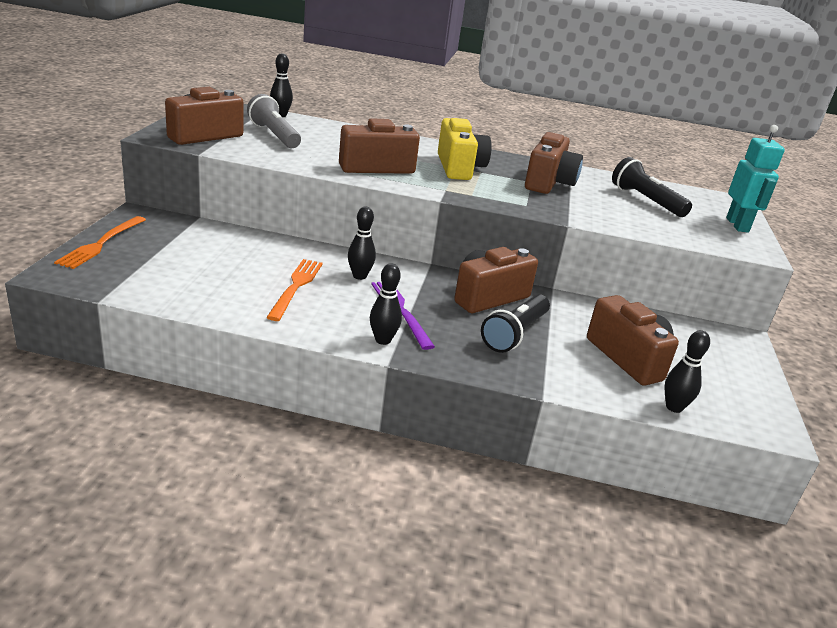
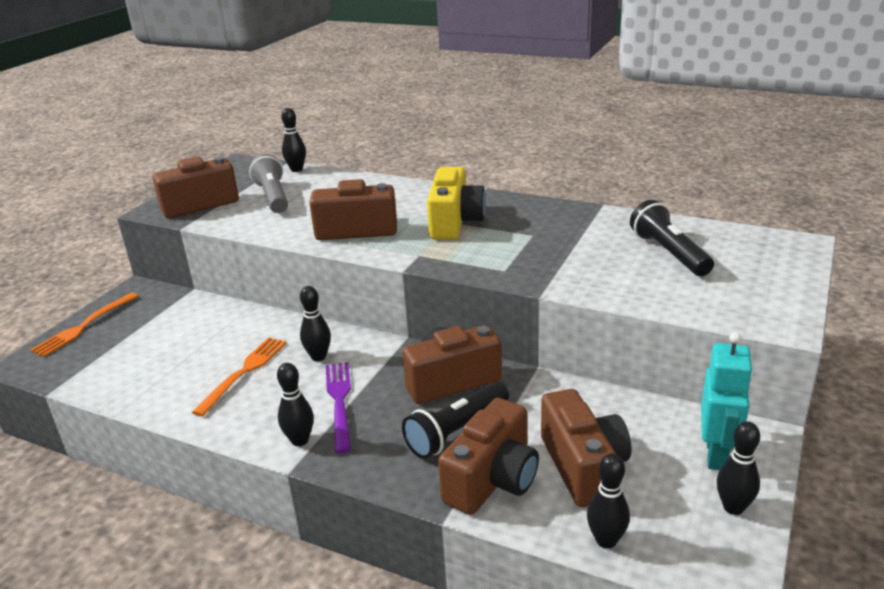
camera: 20 degrees right, 0 degrees up
brown camera [525,132,583,194] -> brown camera moved to [438,398,539,515]
turquoise robot [726,125,785,233] -> turquoise robot moved to [701,332,753,470]
none -> black bowling pin [717,421,760,515]

